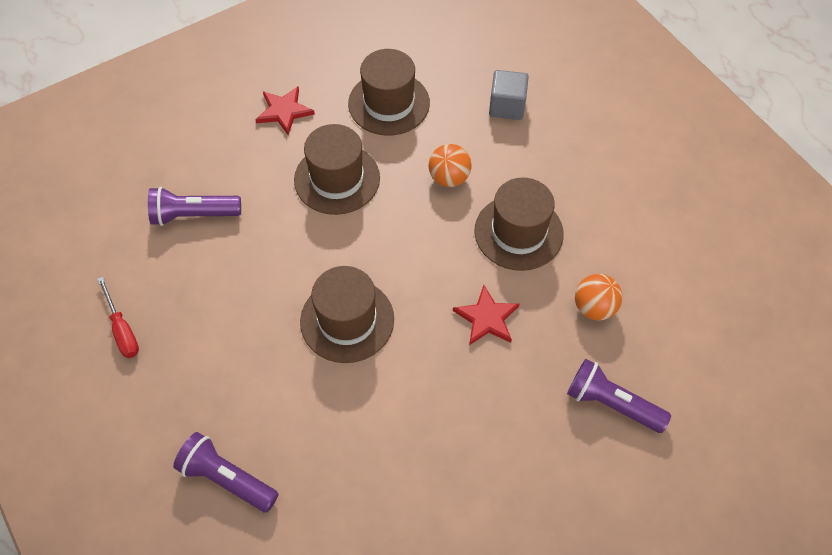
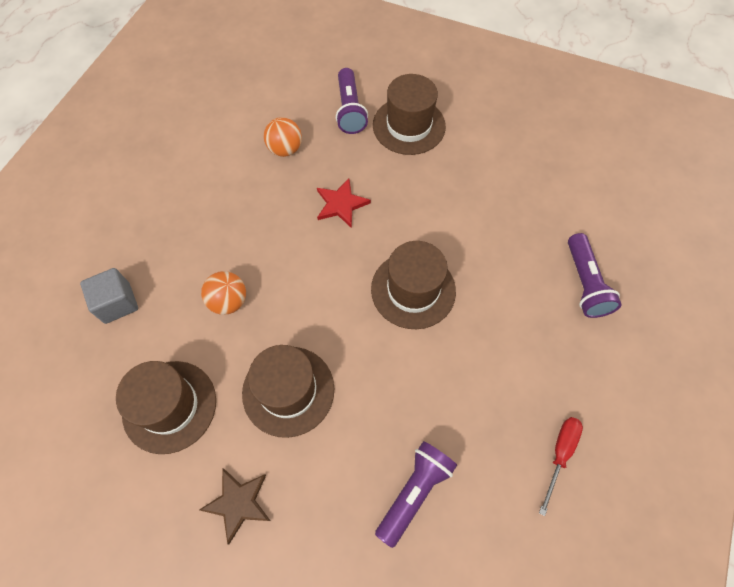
camera: 125 degrees left, 5 degrees up
purple flashlight [148,187,241,226] -> purple flashlight turned 105 degrees counterclockwise [375,441,457,548]
red star [255,86,315,135] -> brown star [199,468,270,544]
brown hat [475,178,564,271] -> brown hat moved to [373,74,446,155]

